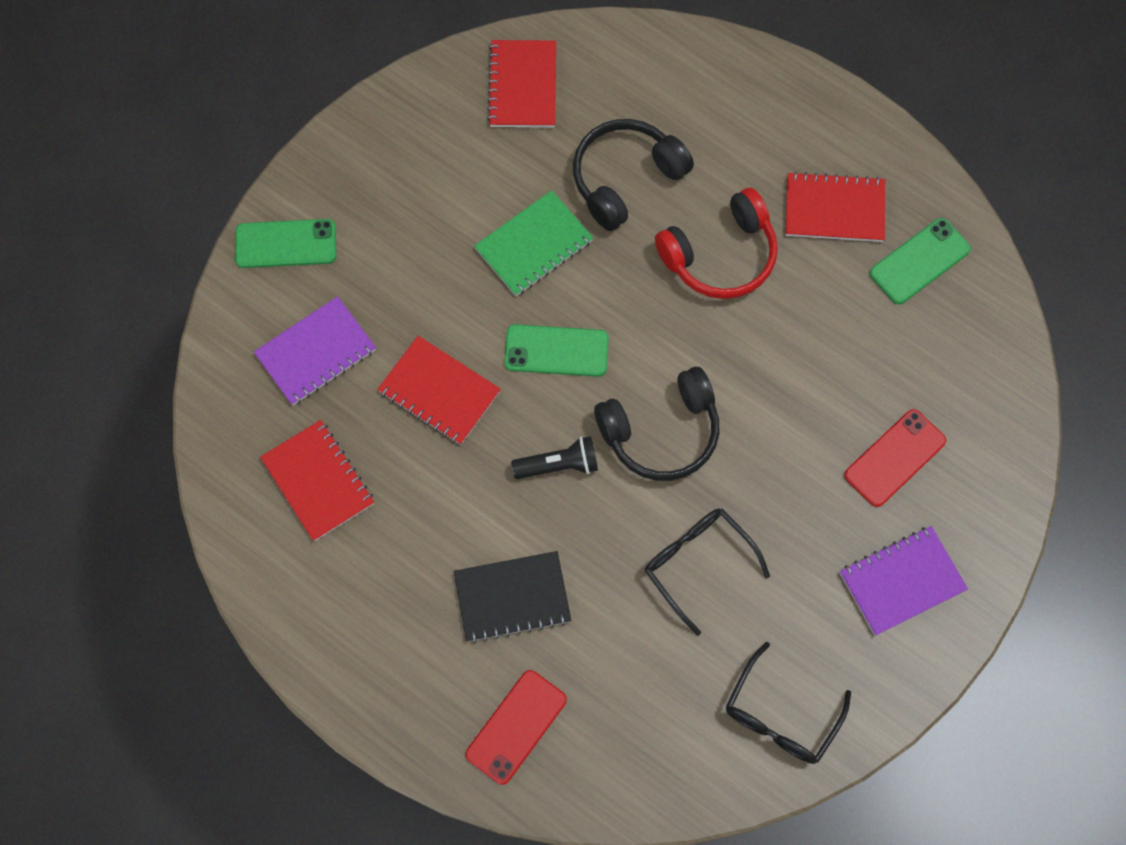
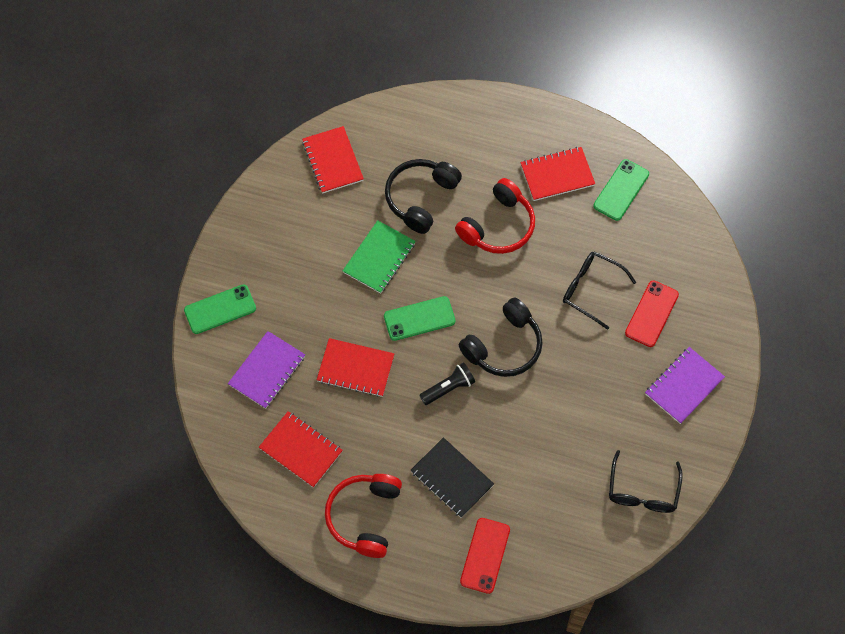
camera: 20 degrees left, 5 degrees down
black notebook [454,551,572,643] -> black notebook turned 75 degrees clockwise [410,437,494,518]
black glasses [645,509,770,636] -> black glasses moved to [563,251,636,330]
none -> red headphones [325,474,402,558]

